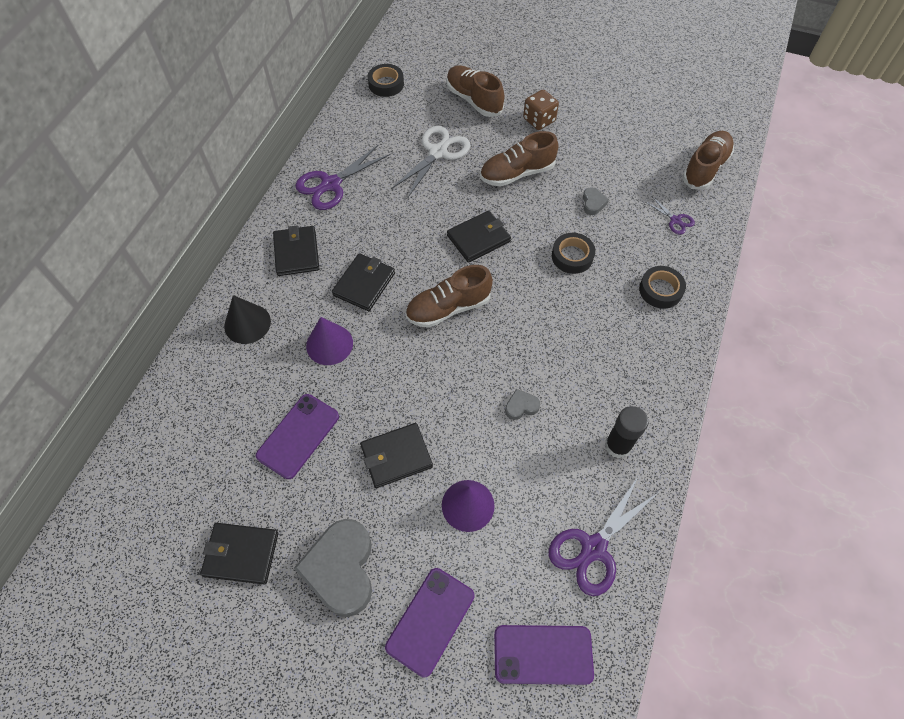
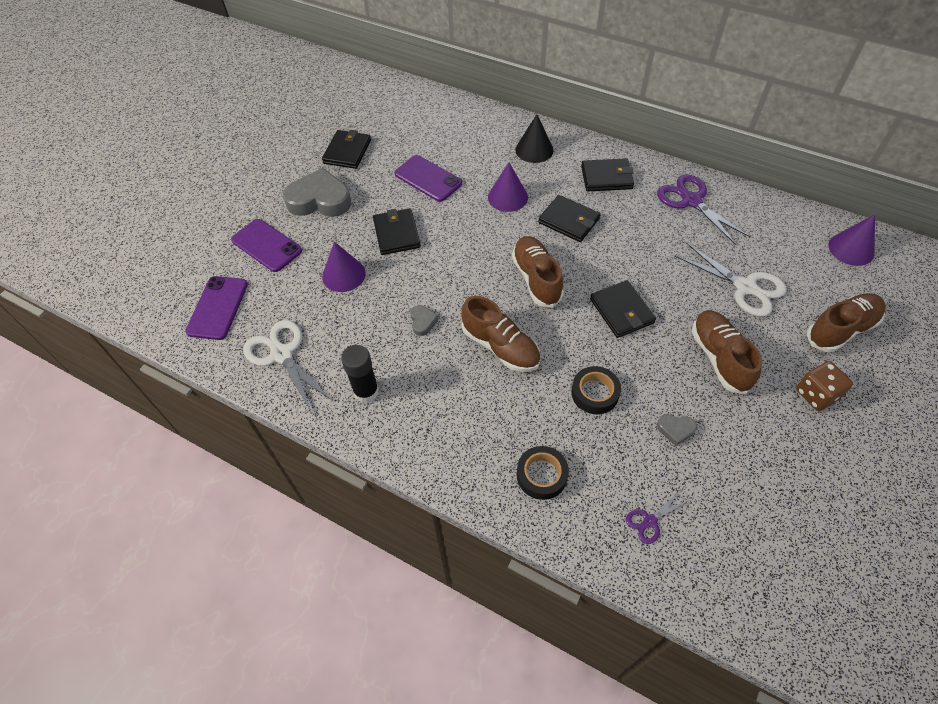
camera: 100 degrees right, 5 degrees down
black tape [368,64,404,97] -> purple cone [828,214,875,266]
purple scissors [549,477,658,596] -> white scissors [243,320,332,413]
brown shoe [682,131,734,190] -> brown shoe moved to [462,296,540,372]

